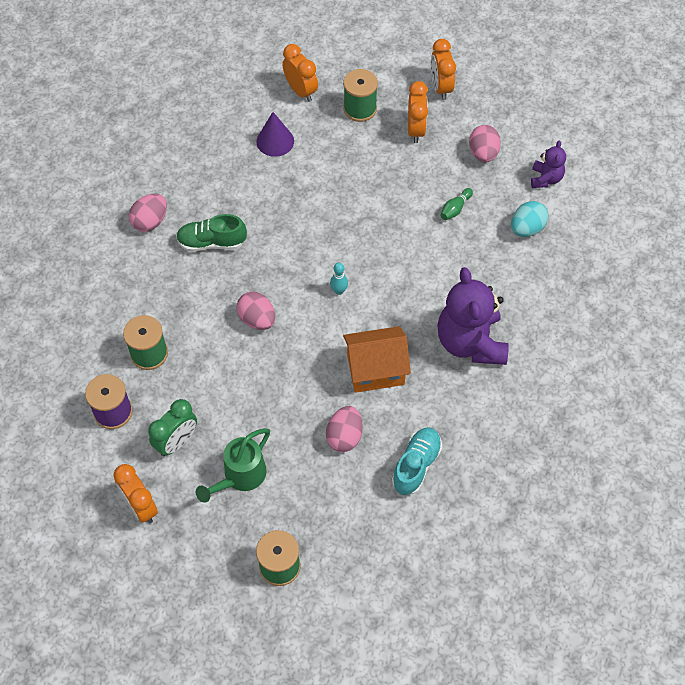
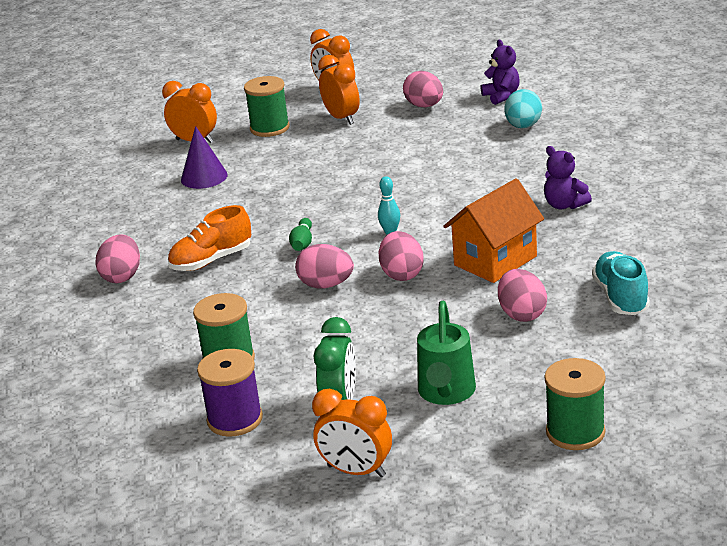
camera: 30 degrees left, 30 degrees down
green shoe [176,214,247,252] -> orange shoe [168,205,251,271]
purple teddy bear [437,267,509,365] -> purple teddy bear [544,146,592,209], size x0.50
green bowling pin [441,188,473,220] -> green bowling pin moved to [289,218,312,251]
none -> pink egg [379,231,424,281]

